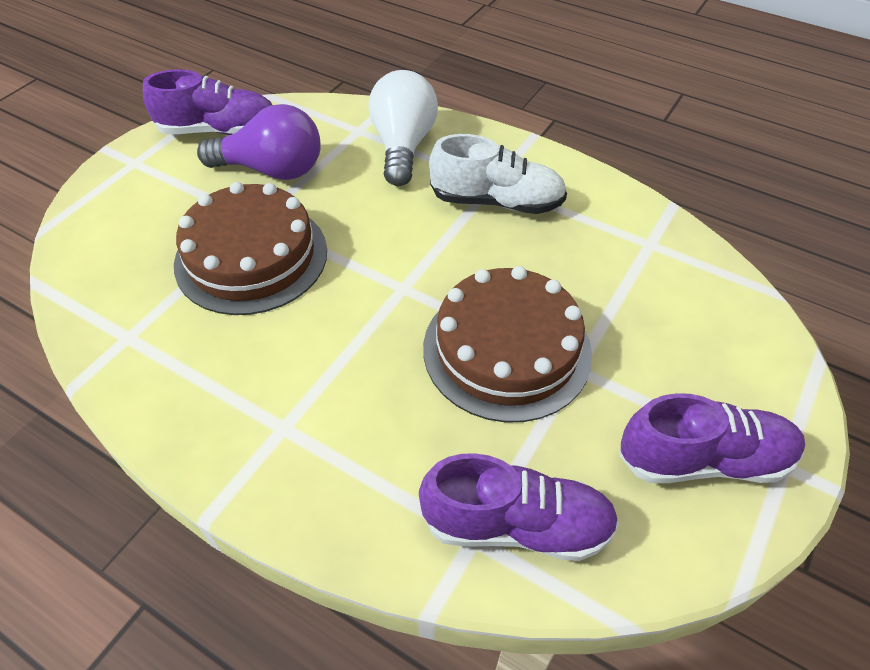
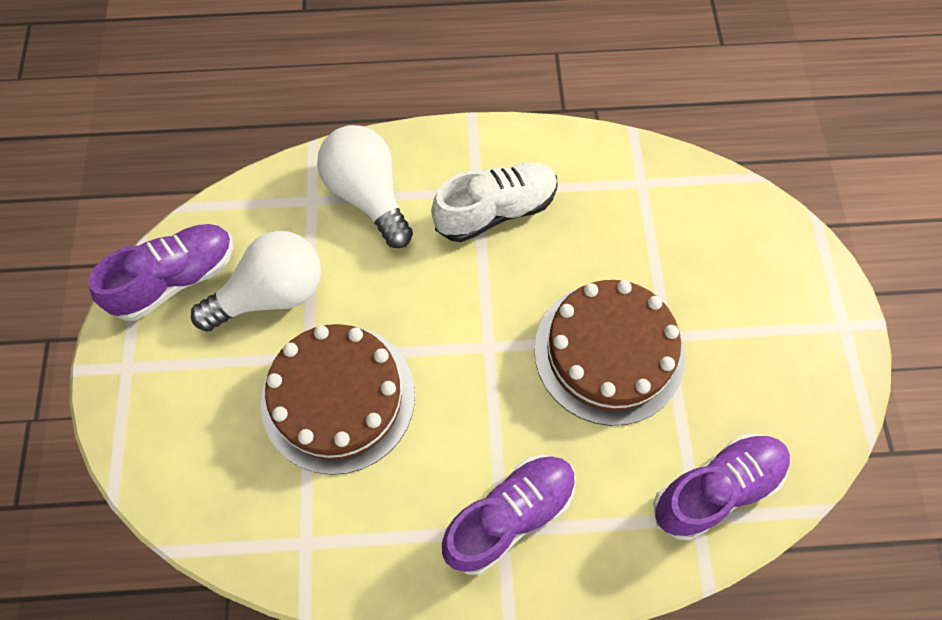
camera: 35 degrees left, 15 degrees up
purple light bulb [197,104,321,180] -> white light bulb [191,231,321,332]
purple shoe [619,393,805,483] -> purple shoe moved to [442,455,576,575]

